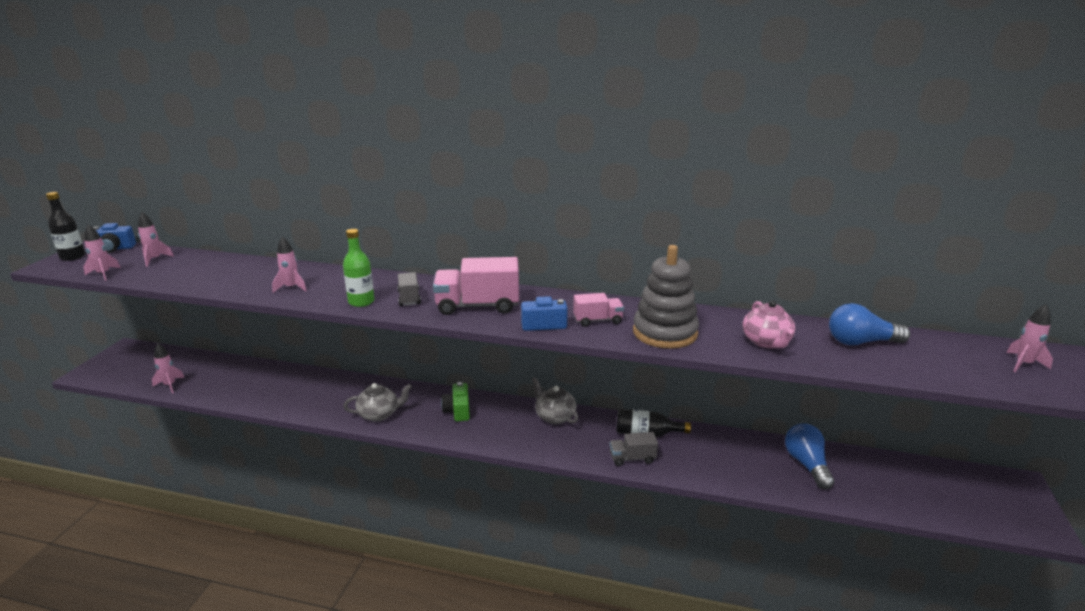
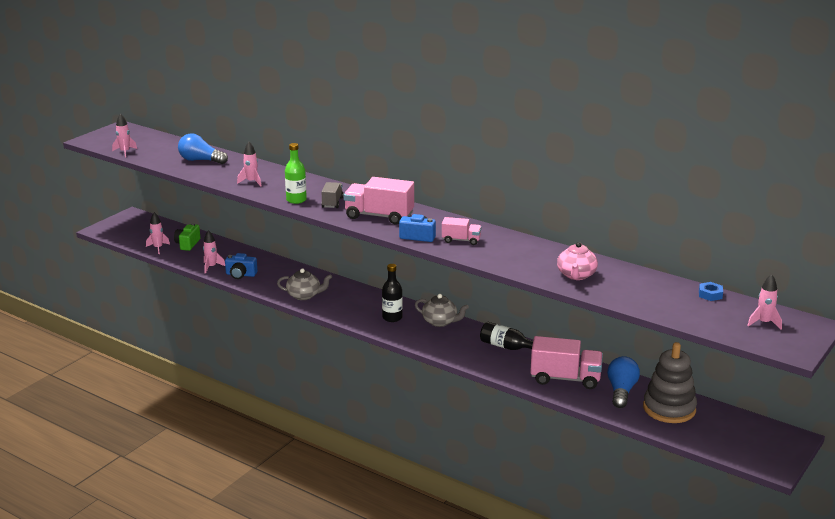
camera: 20 degrees right, 0 degrees up
black bottle [46,192,85,261] -> black bottle moved to [382,264,403,322]
blue camera [93,223,136,253] -> blue camera moved to [225,253,257,279]
pink rocket [138,212,174,267] -> pink rocket moved to [203,230,225,274]
green camera [441,382,470,421] -> green camera moved to [174,223,200,251]
grey teapot [532,377,578,424] -> grey teapot turned 135 degrees clockwise [415,294,469,327]
grey truck [610,432,658,466] -> none
grey stacking toy [633,245,699,348] -> grey stacking toy moved to [643,342,697,423]
blue light bulb [829,303,910,345] -> blue light bulb moved to [178,134,228,164]
none -> pink truck [530,336,603,389]
none -> blue nut [699,282,723,301]

